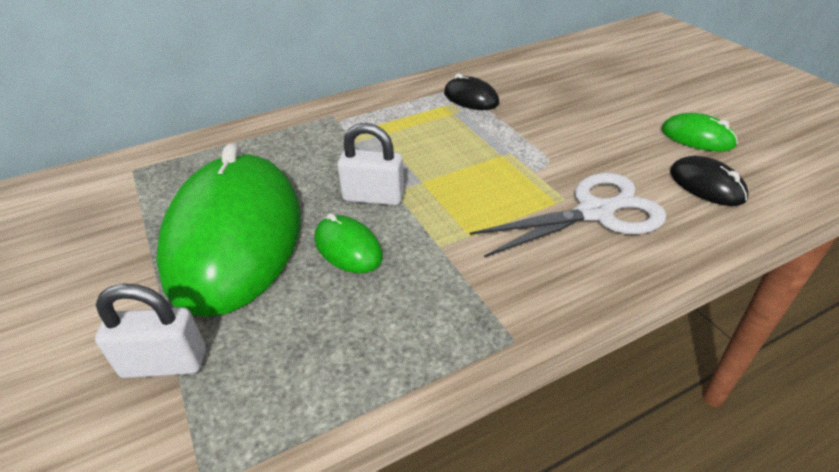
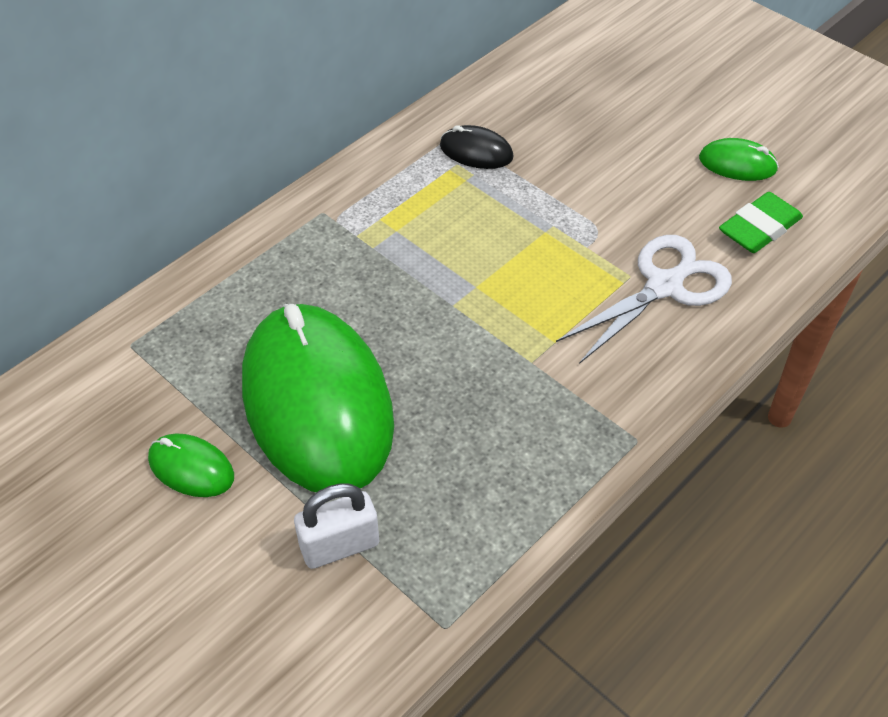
camera: 20 degrees left, 10 degrees up
green mouse [315,213,383,273] -> green mouse moved to [148,433,234,497]
white padlock [337,123,404,206] -> none
black mouse [670,156,748,206] -> green eraser [719,192,803,253]

